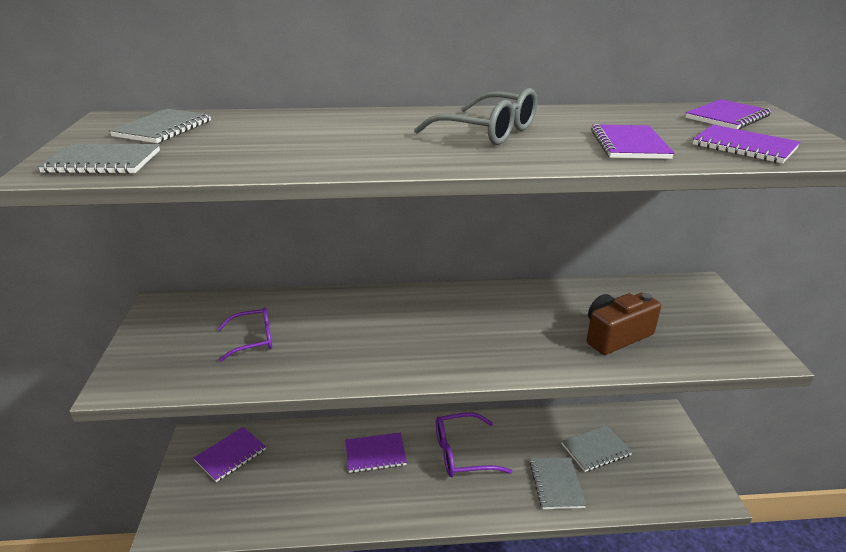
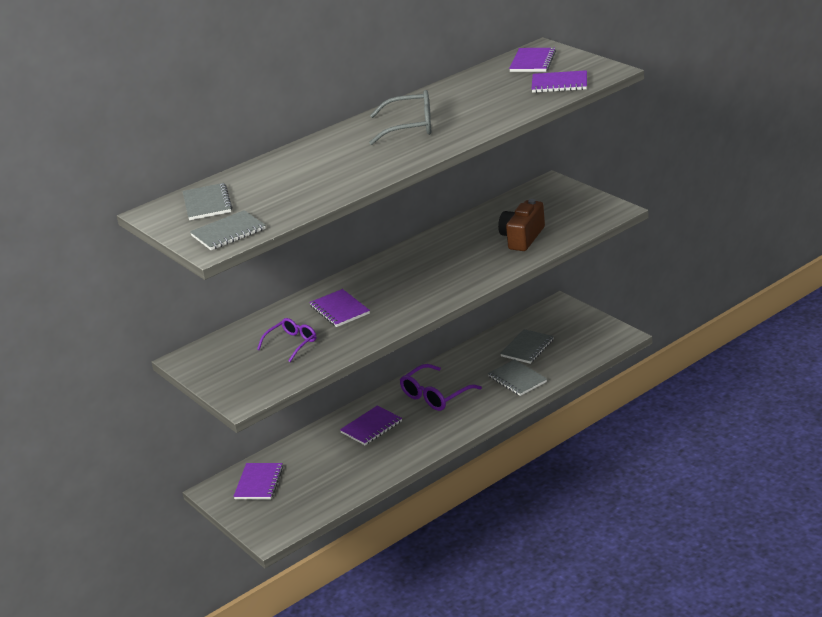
camera: 30 degrees left, 0 degrees up
purple notebook [591,124,674,159] -> purple notebook moved to [309,289,370,327]

